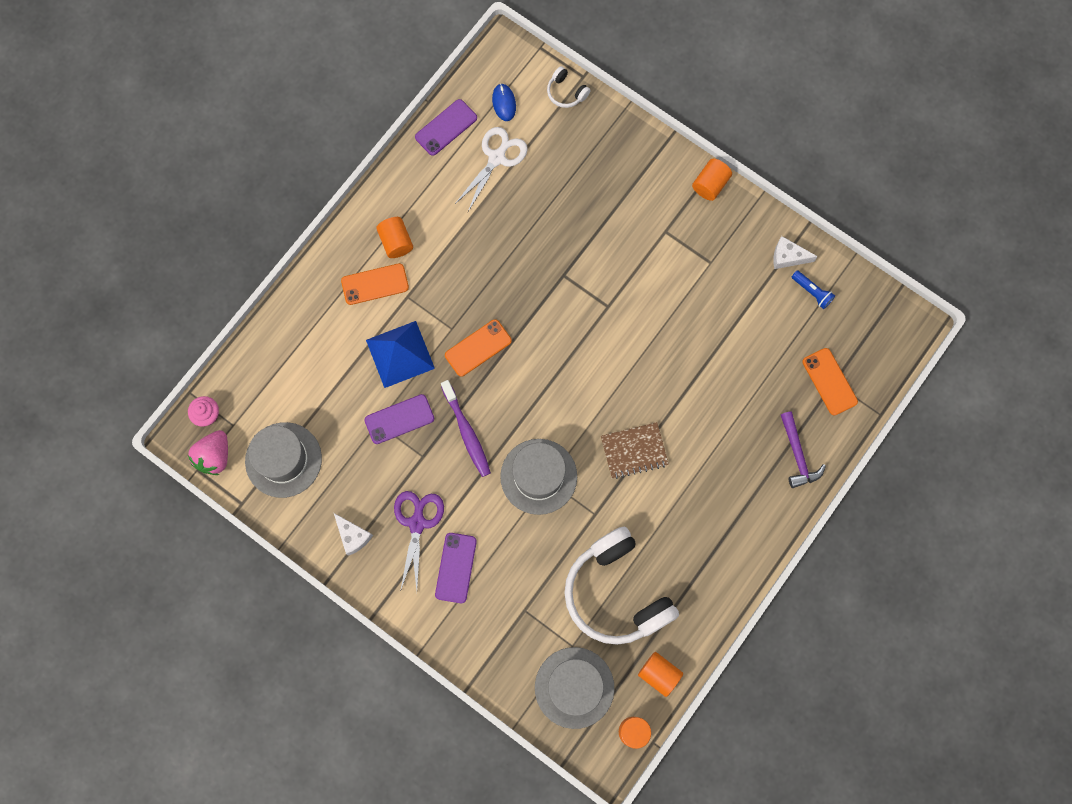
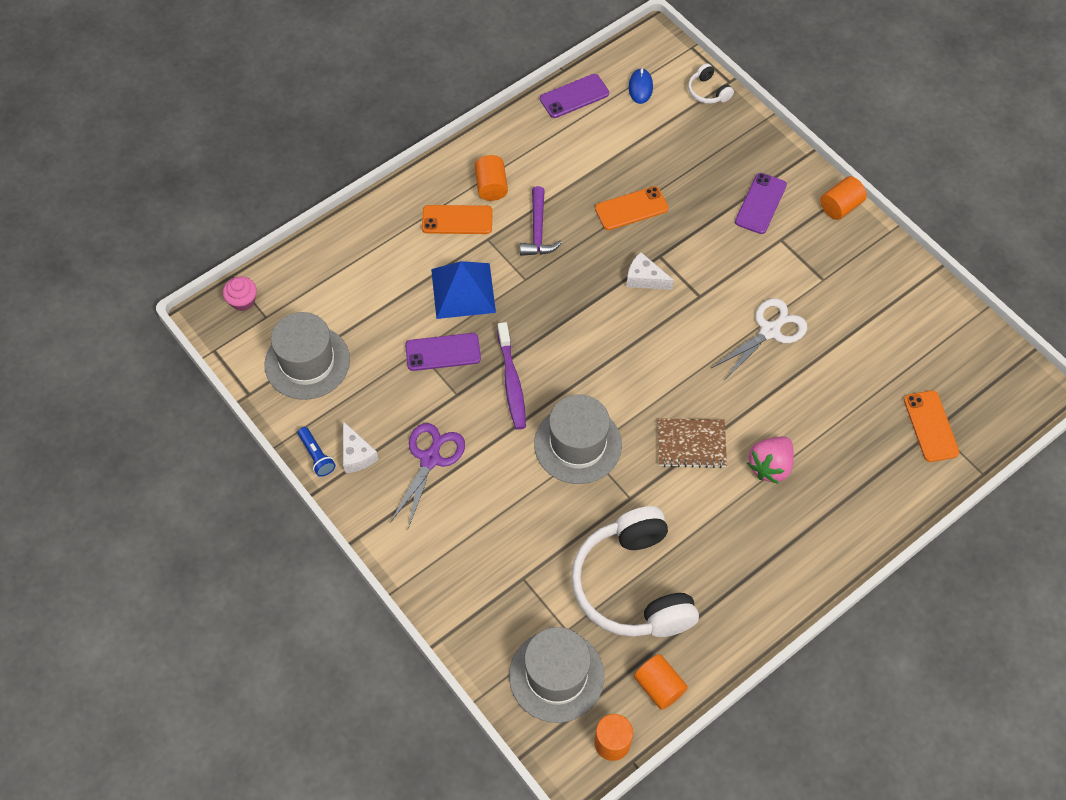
camera: 15 degrees right, 15 degrees down
pink strawberry [188,430,228,475] -> pink strawberry moved to [747,436,794,484]
purple phone [435,533,477,603] -> purple phone moved to [735,173,787,234]
orange phone [445,319,512,377] -> orange phone moved to [595,186,669,230]
white scissors [455,127,528,211] -> white scissors moved to [711,298,807,380]
white cheese [773,236,818,269] -> white cheese moved to [626,252,674,290]
purple hammer [781,411,826,488] -> purple hammer moved to [520,186,562,256]
blue flashlight [792,270,835,309] -> blue flashlight moved to [298,427,336,477]

